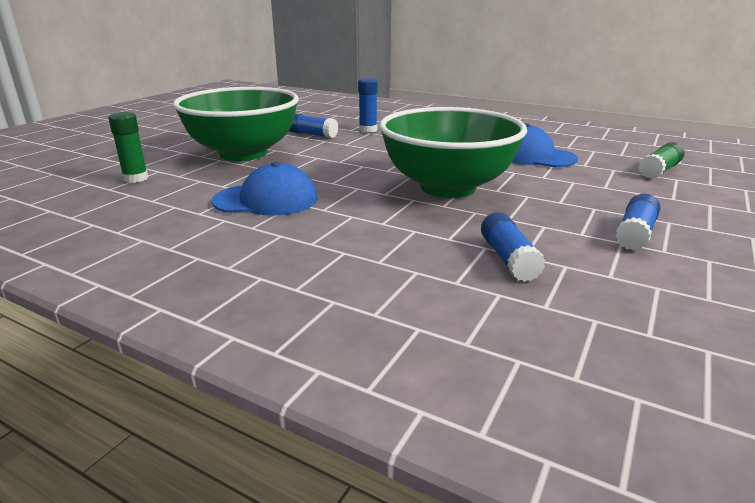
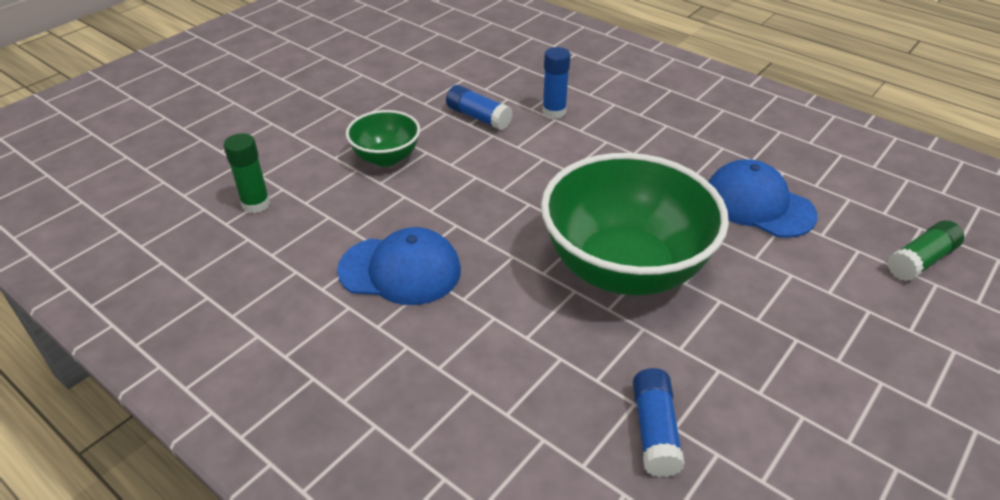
camera: 10 degrees right, 15 degrees up
green bowl [173,87,299,161] -> green bowl [346,110,420,167], size x0.49
blue glue stick [616,194,660,251] -> none

